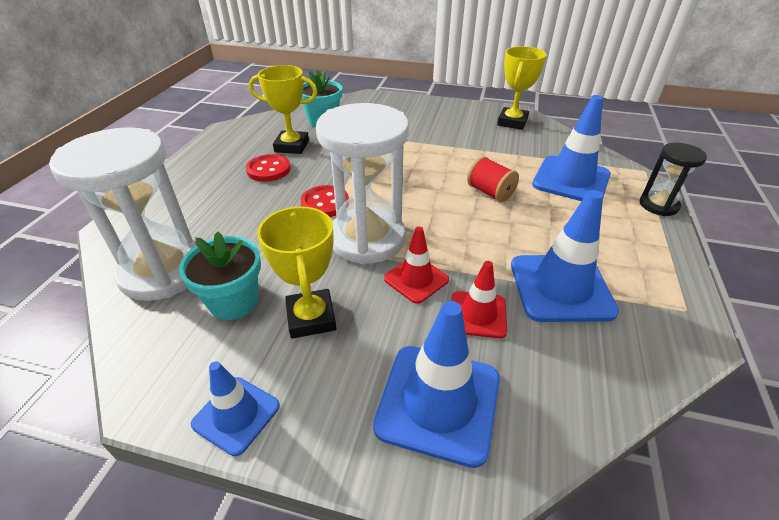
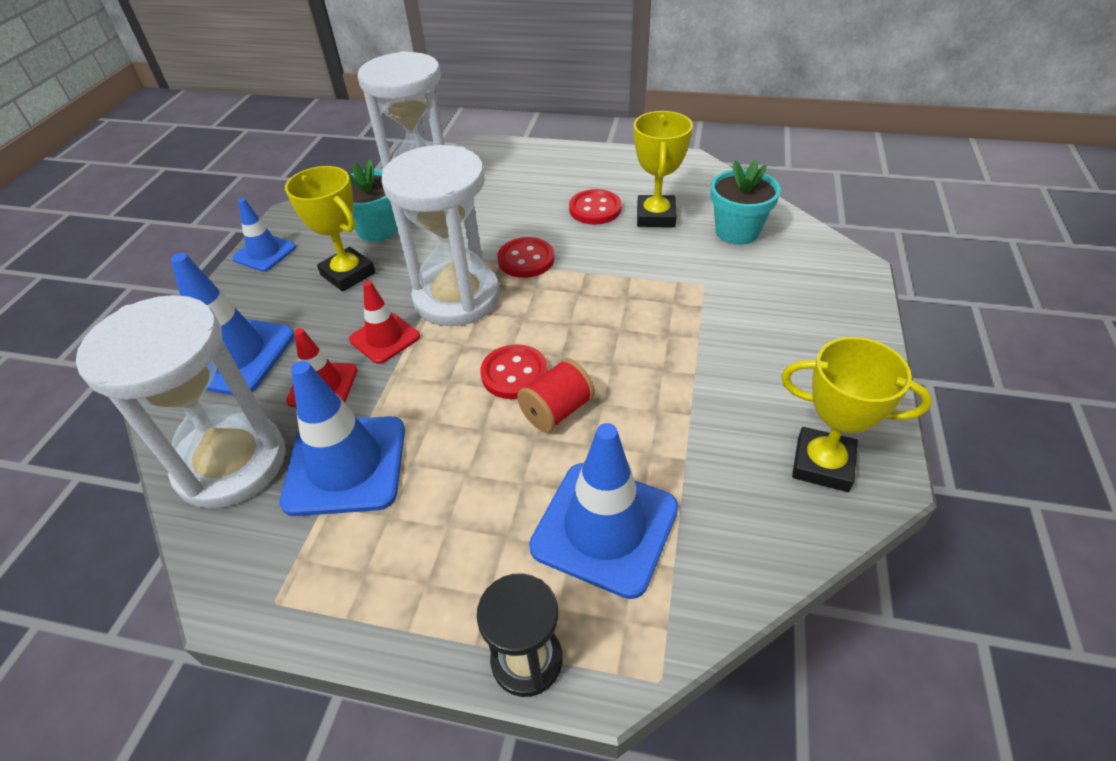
camera: 90 degrees right, 5 degrees up
yellow trophy [257,206,336,339] -> yellow trophy turned 60 degrees clockwise [285,166,376,292]
none -> white hourglass [76,295,286,509]
none -> red button [480,344,548,399]

